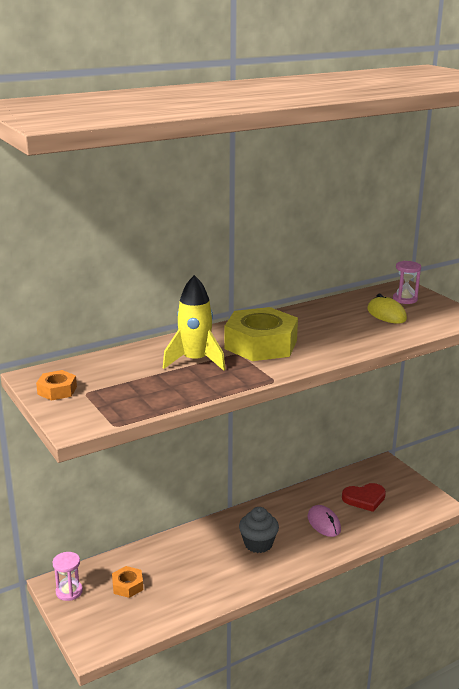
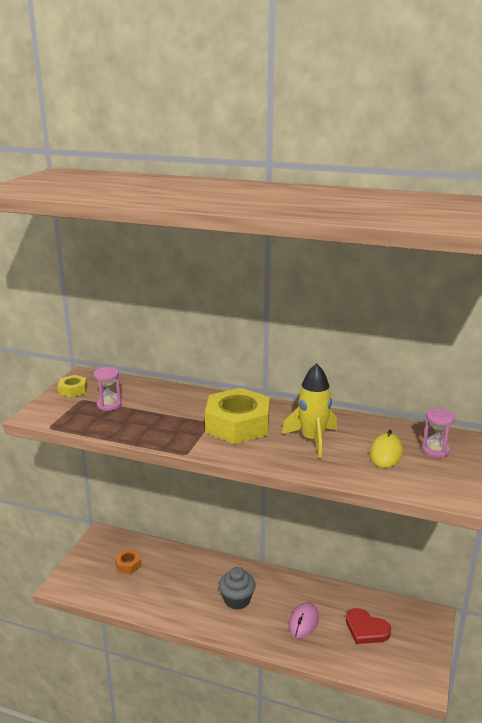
camera: 50 degrees right, 0 degrees up
orange nut [36,370,77,401] -> yellow nut [58,375,88,398]
pink hourglass [53,552,83,601] -> pink hourglass moved to [94,367,122,411]
yellow rocket [163,275,226,371] -> yellow rocket moved to [282,363,337,458]

